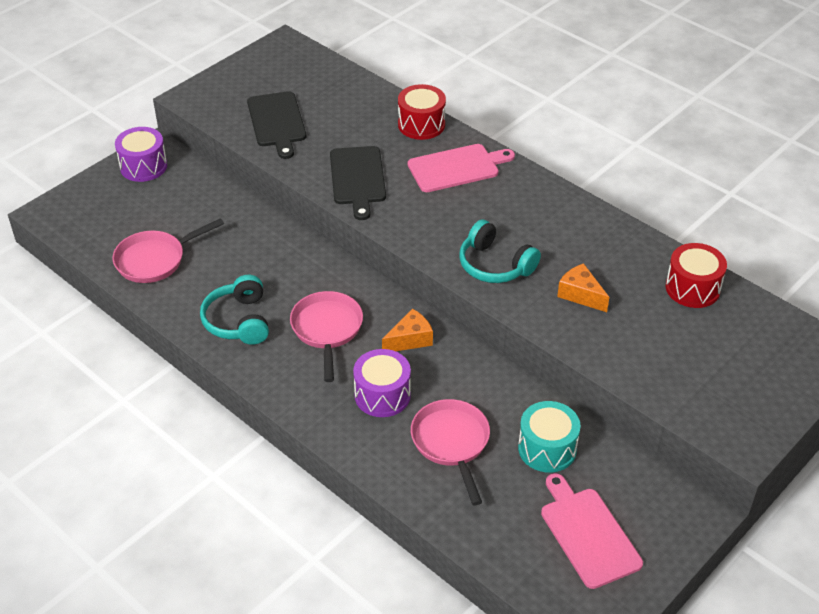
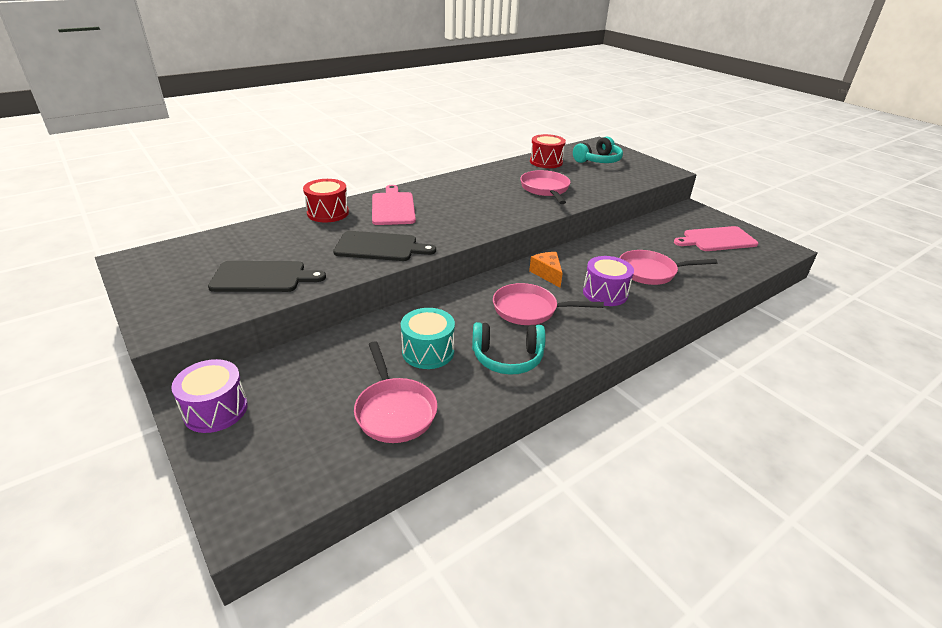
camera: 80 degrees left, 10 degrees down
turquoise headphones [459,219,541,283] -> turquoise headphones moved to [573,137,623,163]
turquoise drum [518,401,581,473] -> turquoise drum moved to [401,308,455,369]
orange cheese [557,263,609,312] -> pink pan [520,170,571,204]

